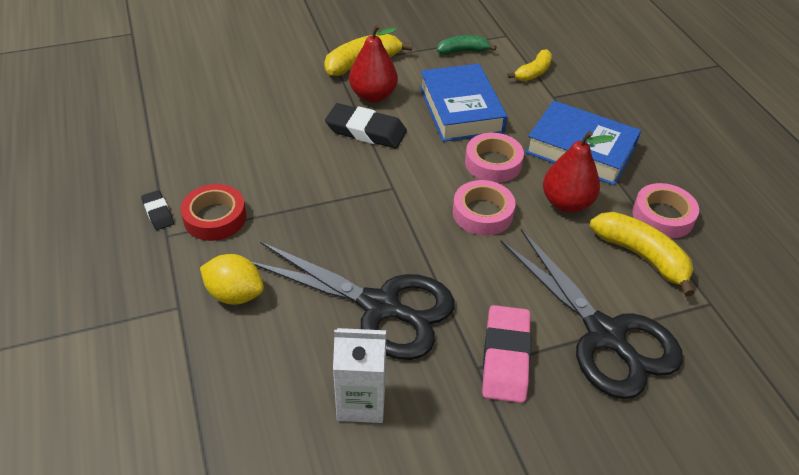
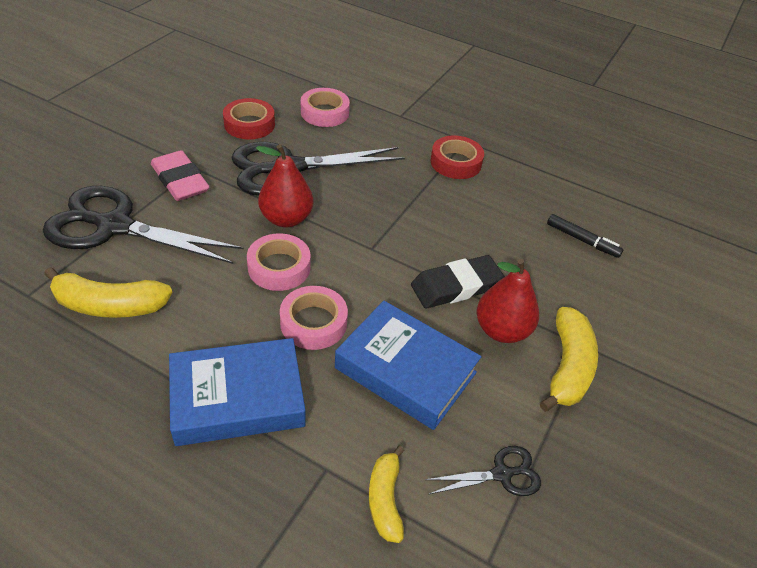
camera: 135 degrees right, 0 degrees up
black eraser [141,190,174,230] -> none
yellow lemon [200,254,264,305] -> none
white carton [333,328,386,423] -> red tape [223,98,275,139]
green banana [437,35,497,55] -> black scissors [425,446,541,496]
red pear [543,131,614,213] -> red pear moved to [256,144,313,227]
pink tape [632,183,699,239] -> pink tape moved to [301,88,350,127]
none -> black marker [547,214,624,258]

